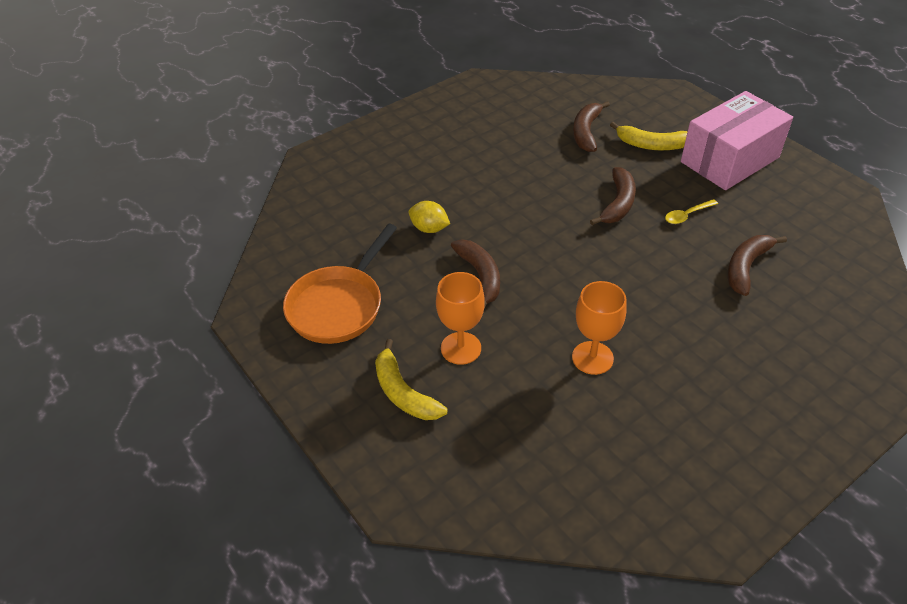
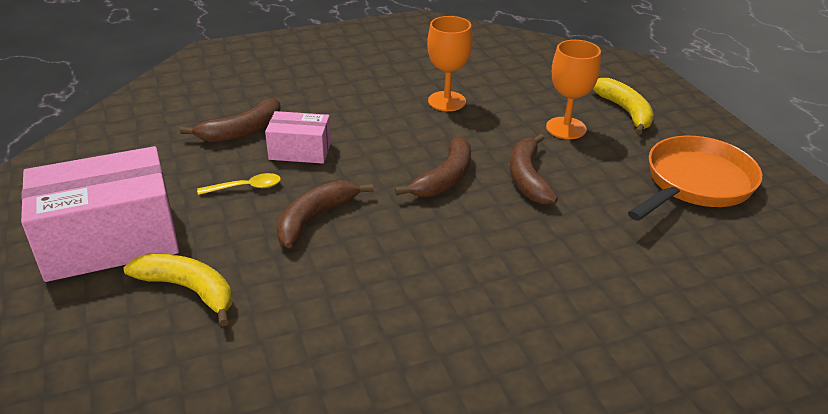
camera: 165 degrees left, 10 degrees down
yellow lemon [408,201,450,233] -> none
brown banana [573,101,610,152] -> brown banana moved to [395,137,471,197]
none -> pink box [265,111,331,164]

